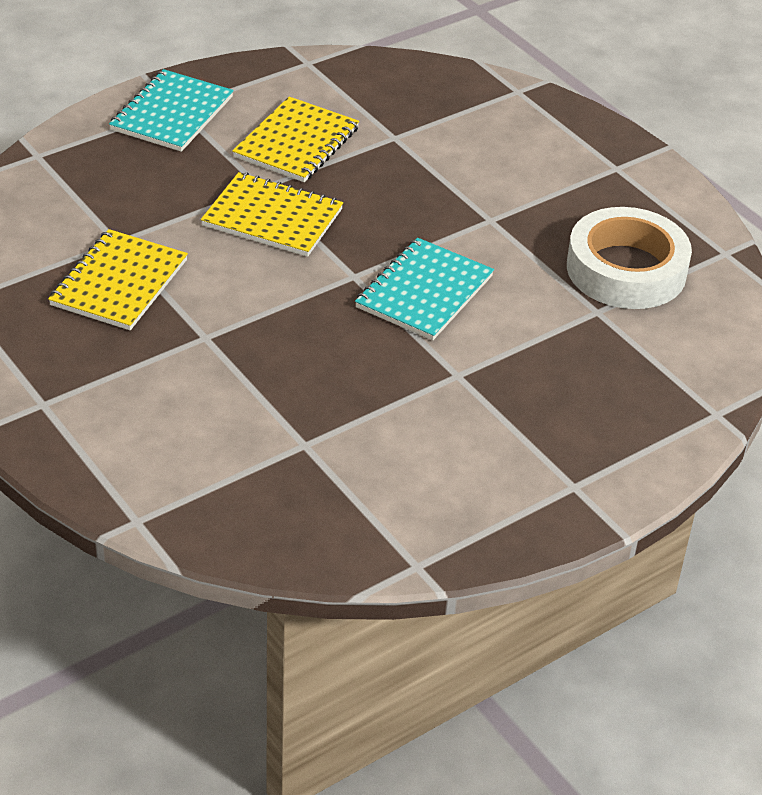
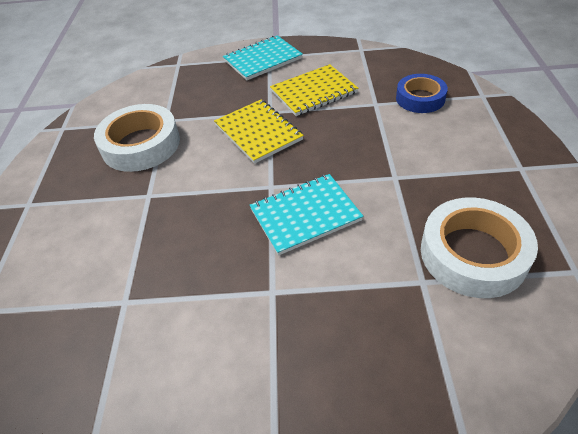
camera: 40 degrees right, 5 degrees up
yellow notebook [48,229,188,330] -> white tape [94,104,180,172]
none -> blue tape [396,74,448,113]

